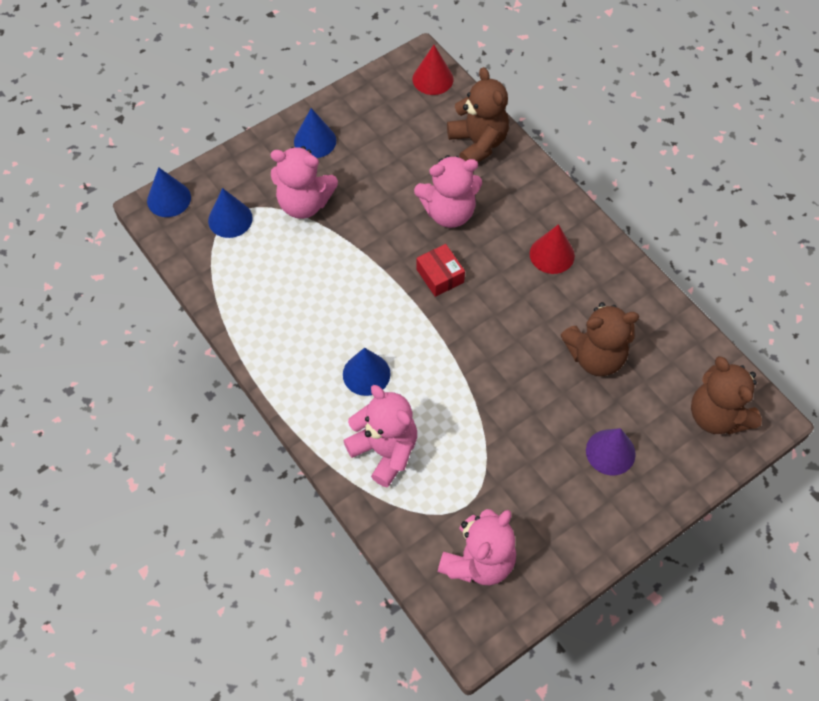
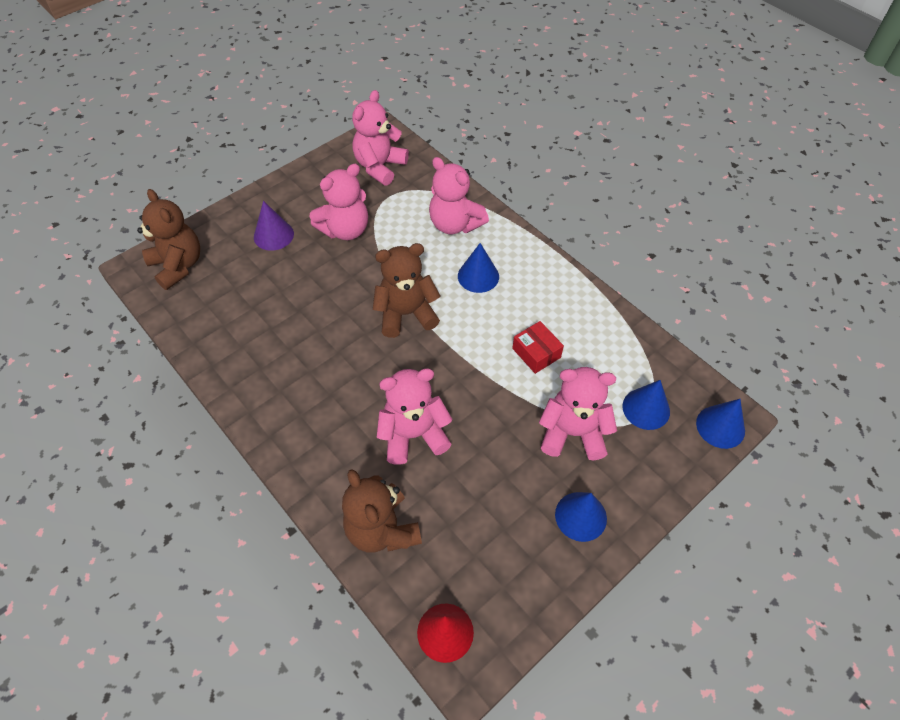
camera: 175 degrees right, 5 degrees down
red box [416,244,465,297] -> red box moved to [512,321,564,374]
red cone [530,224,575,274] -> none
brown teddy bear [561,302,639,376] -> brown teddy bear moved to [373,243,440,338]
none -> pink teddy bear [310,164,368,240]

